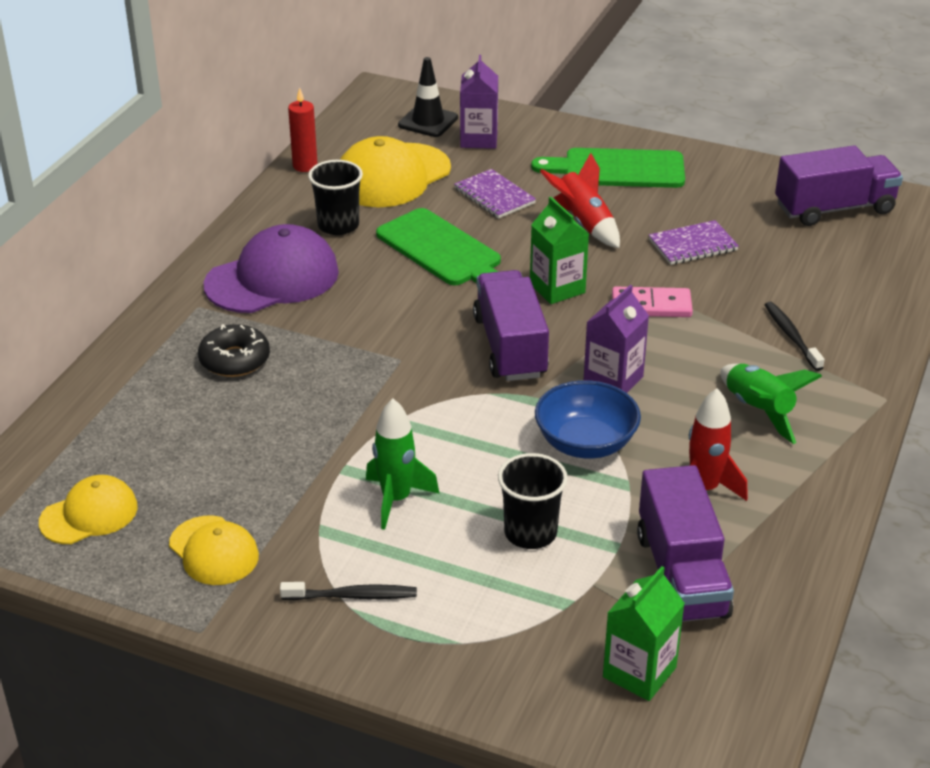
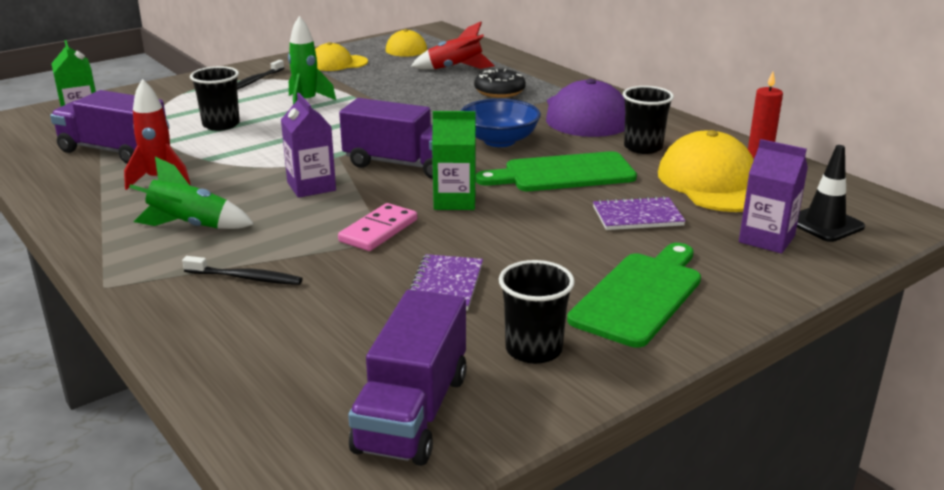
camera: 120 degrees right, 10 degrees down
blue bowl [535,380,641,459] -> blue bowl moved to [461,99,541,147]
red rocket [540,153,620,248] -> red rocket moved to [411,22,495,70]
none -> black cup [499,260,575,364]

